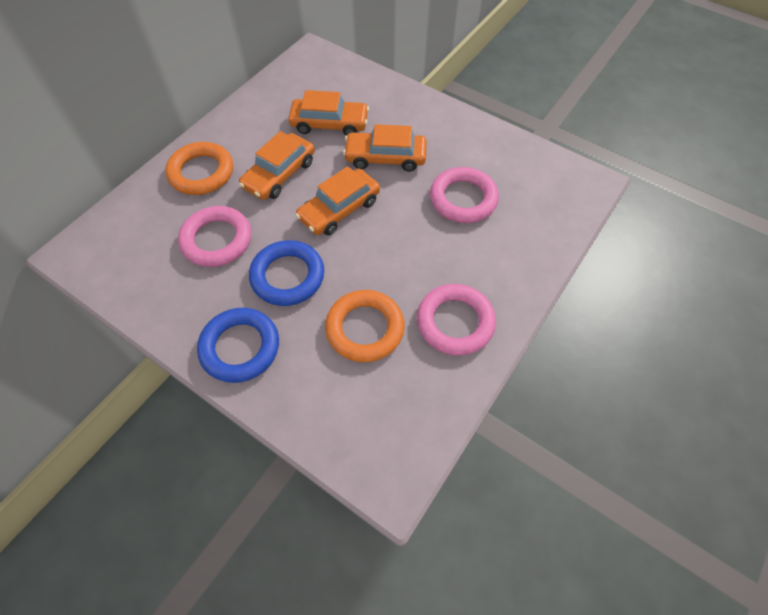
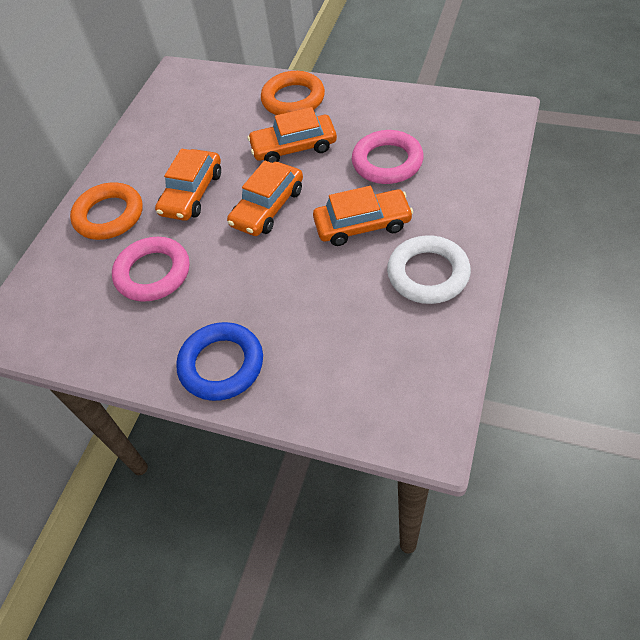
camera: 10 degrees left, 5 degrees down
blue ring [249,240,324,306] -> none
orange car [288,90,369,135] -> orange car moved to [313,186,413,246]
orange ring [325,290,405,362] -> orange ring moved to [261,71,325,115]
pink ring [417,284,496,356] -> white ring [387,235,471,304]

